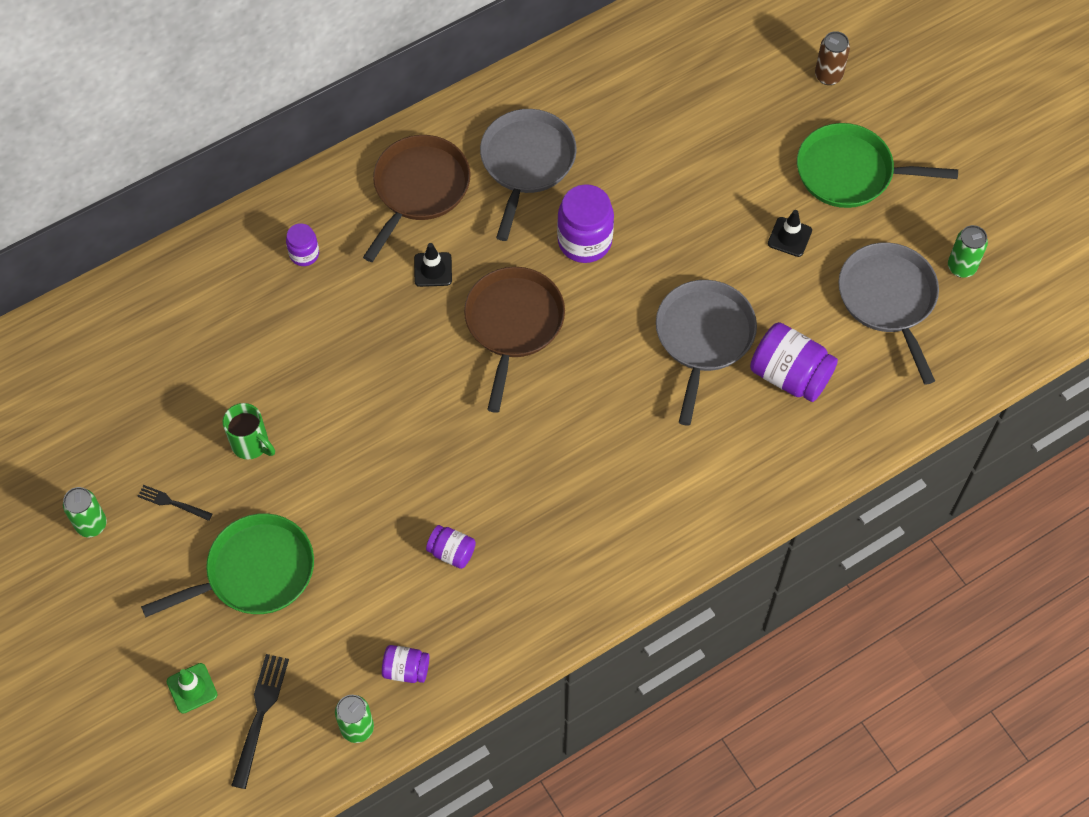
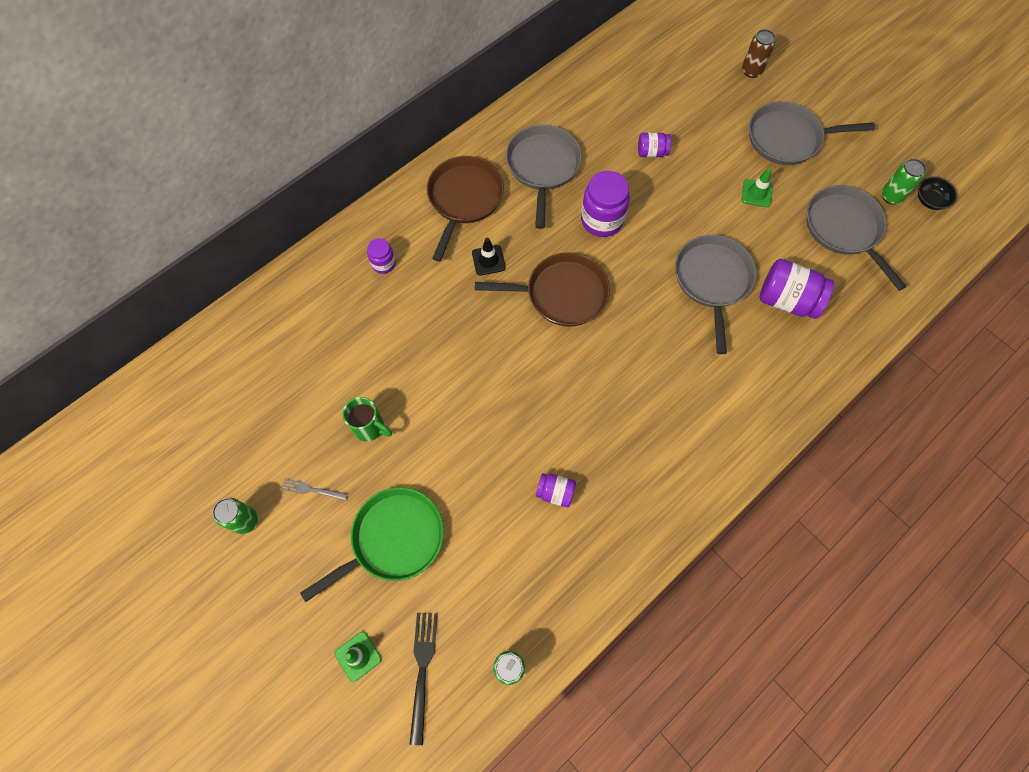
camera: 10 degrees left, 5 degrees up
black fork [137,485,212,521] -> grey fork [281,478,348,500]
purple jar [382,645,429,683] -> purple jar moved to [638,133,671,157]
brown pan [464,267,565,413] -> brown pan turned 90 degrees clockwise [475,252,610,327]
black traffic cone [768,210,812,257] -> green traffic cone [742,168,773,207]
green pan [797,123,958,208] -> grey pan [749,101,875,165]
none -> black bowl [918,176,957,210]

